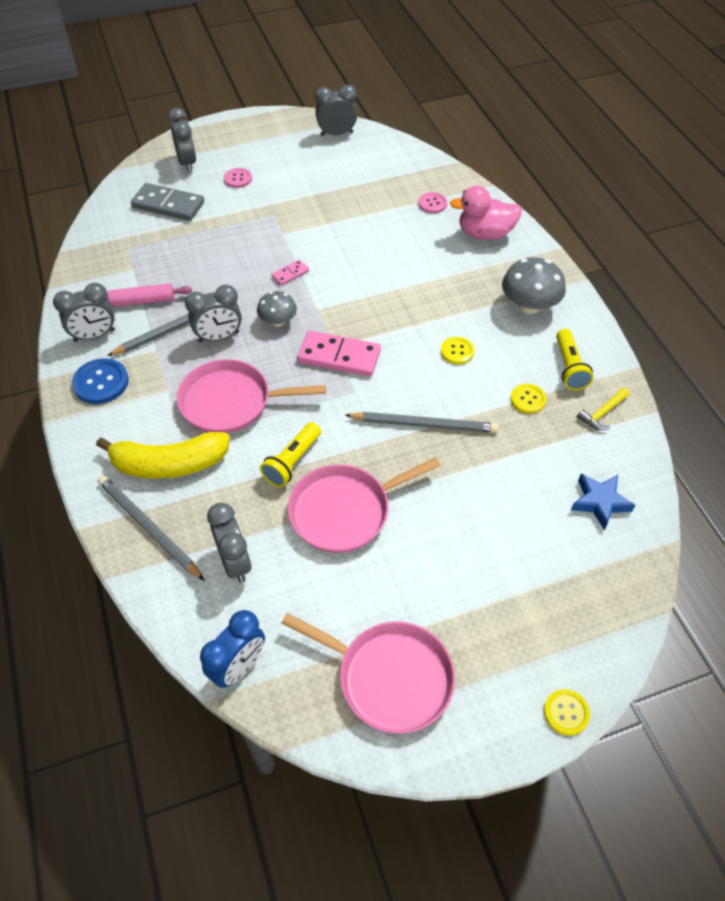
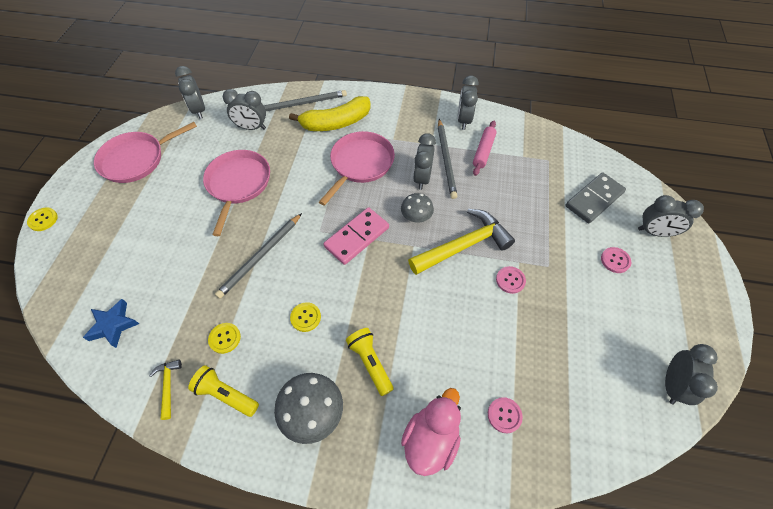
camera: 120 degrees right, 5 degrees up
blue button [72,358,129,404] -> none
yellow banana [96,432,230,479] -> yellow banana turned 135 degrees counterclockwise [289,96,371,131]
blue clock [200,610,265,688] -> grey clock [175,66,205,119]
yellow flashlight [260,422,321,487] -> yellow flashlight moved to [346,328,394,396]
pink domino [271,260,309,286] -> yellow hammer [408,209,515,275]
none -> pink button [496,266,526,294]

